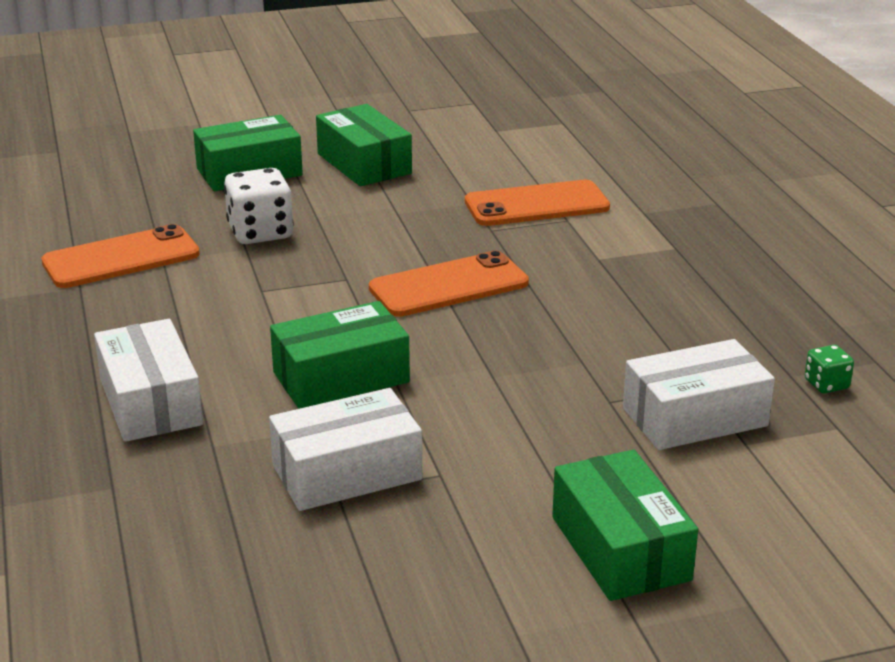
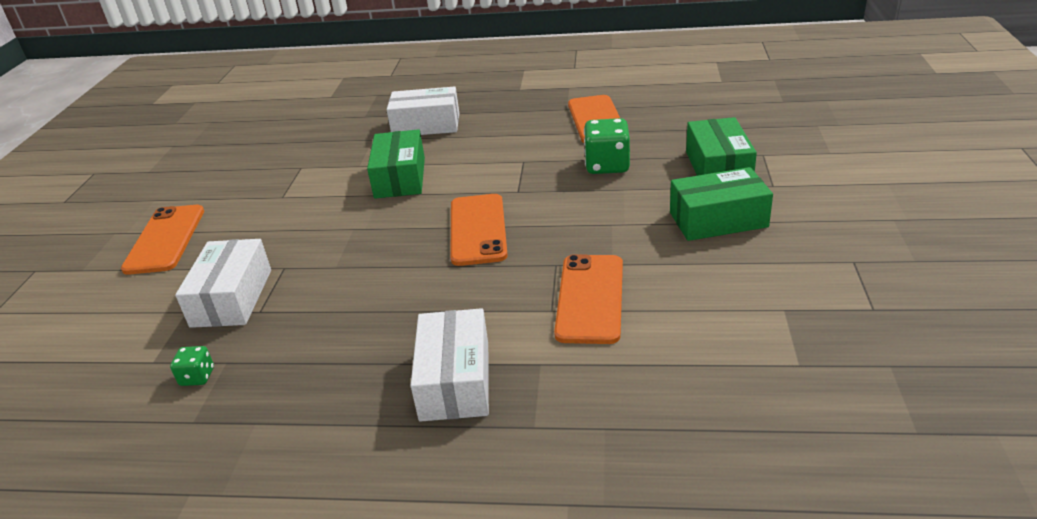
camera: 115 degrees right, 5 degrees up
white dice [224,168,294,244] -> green dice [584,118,630,174]
white box [269,388,422,511] -> white box moved to [411,308,489,422]
green box [552,450,698,601] -> orange phone [121,205,204,275]

